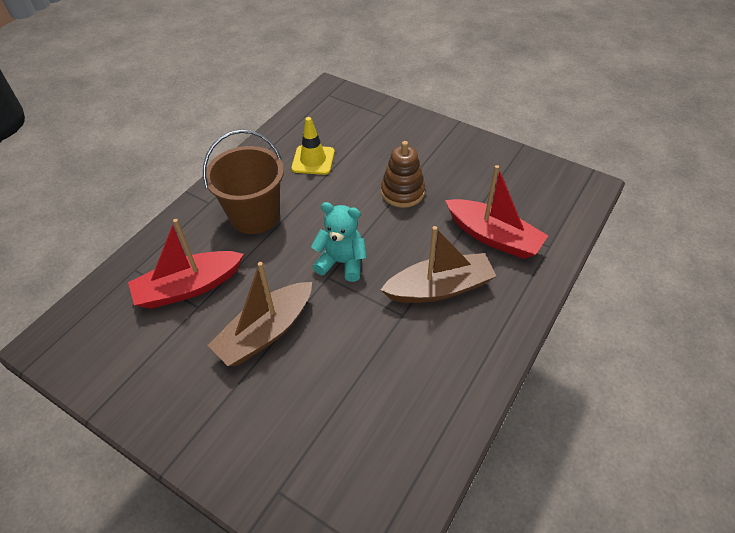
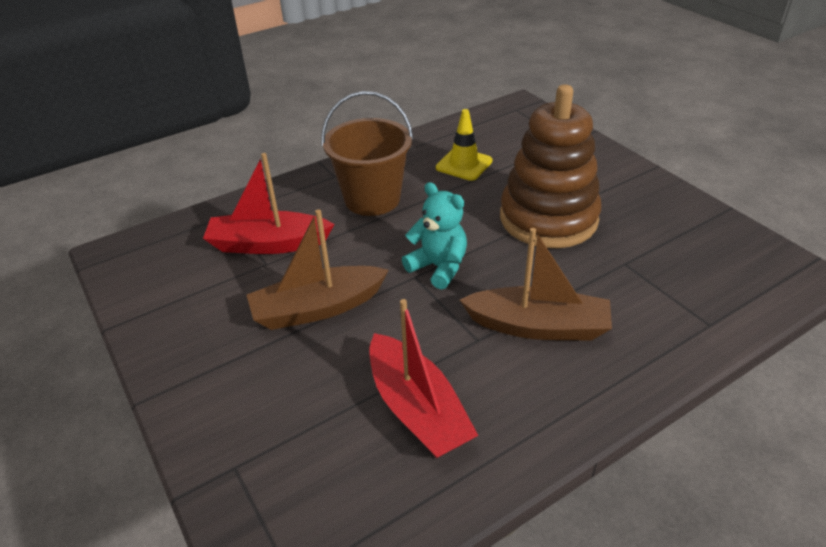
camera: 25 degrees right, 10 degrees down
brown stacking toy [381,141,425,208] -> brown stacking toy [500,85,602,248], size x1.80
red boat [445,165,548,259] -> red boat moved to [369,299,479,458]

